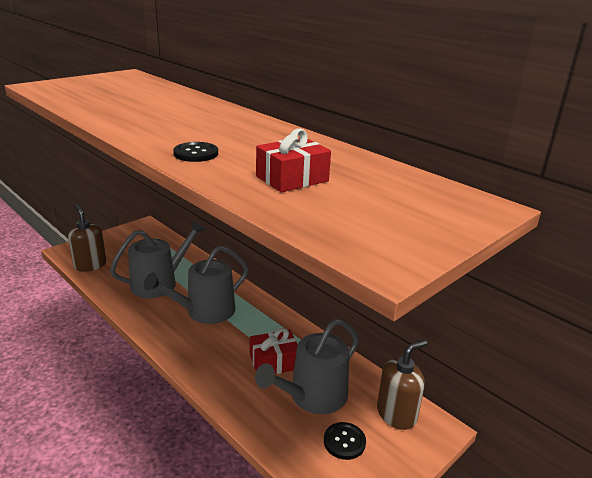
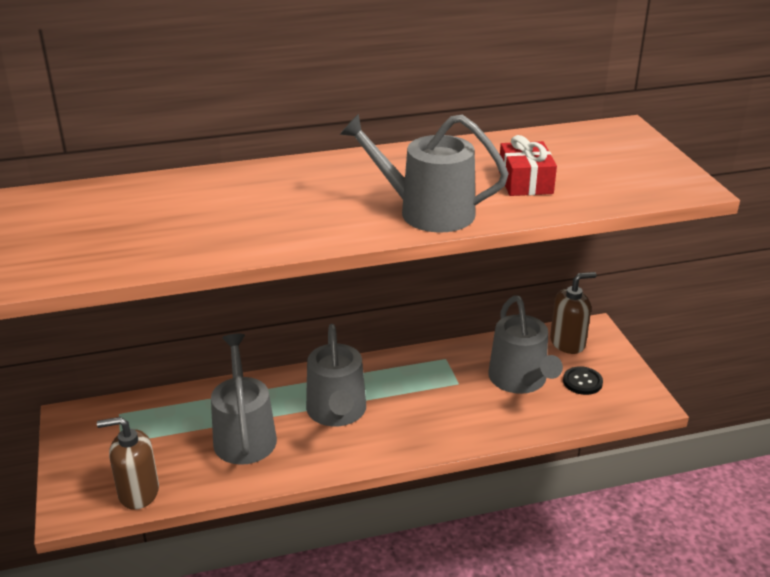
camera: 60 degrees left, 5 degrees up
black button [173,142,218,162] -> grey watering can [340,114,509,232]
red gift [250,328,298,374] -> none
brown soap dispenser [377,340,427,430] -> brown soap dispenser turned 75 degrees clockwise [550,272,597,354]

